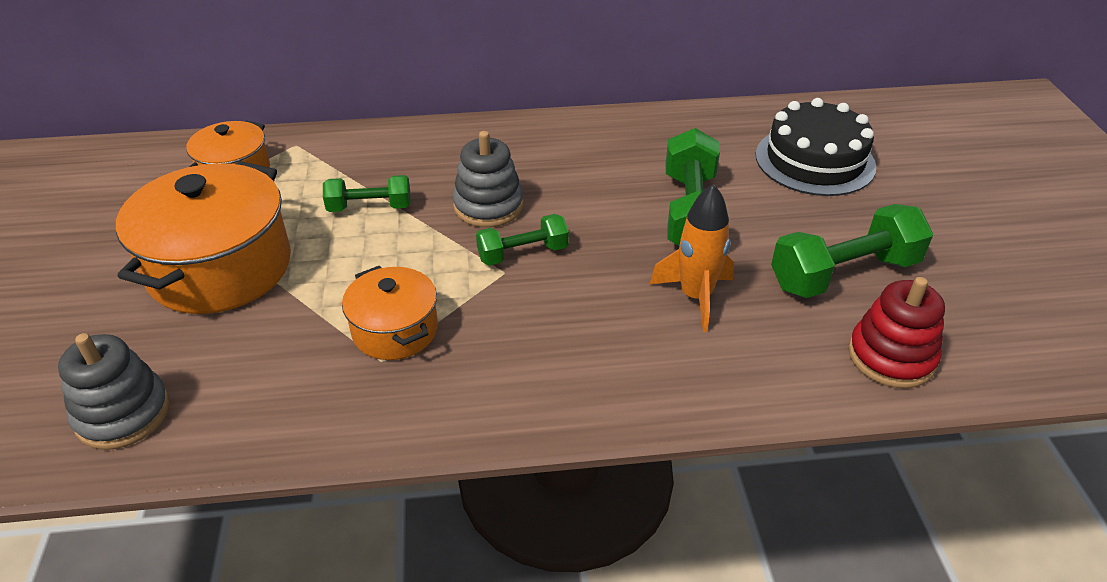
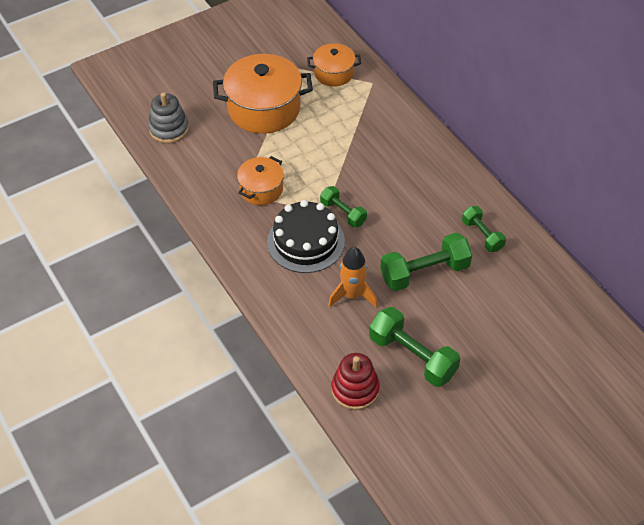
camera: 65 degrees right, 10 degrees up
green dumbbell [323,175,411,212] -> green dumbbell moved to [462,206,506,252]
grey stacking toy [452,131,524,227] -> none
black cake [756,98,876,196] -> black cake moved to [267,200,345,273]

